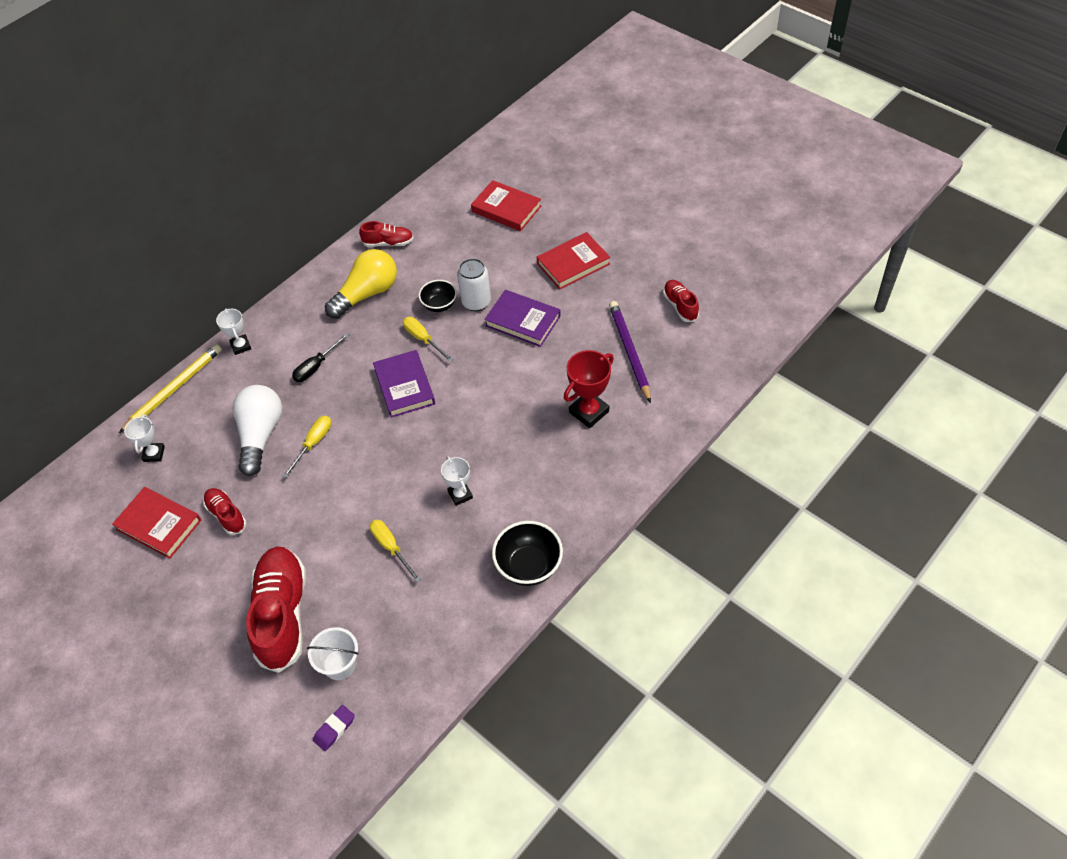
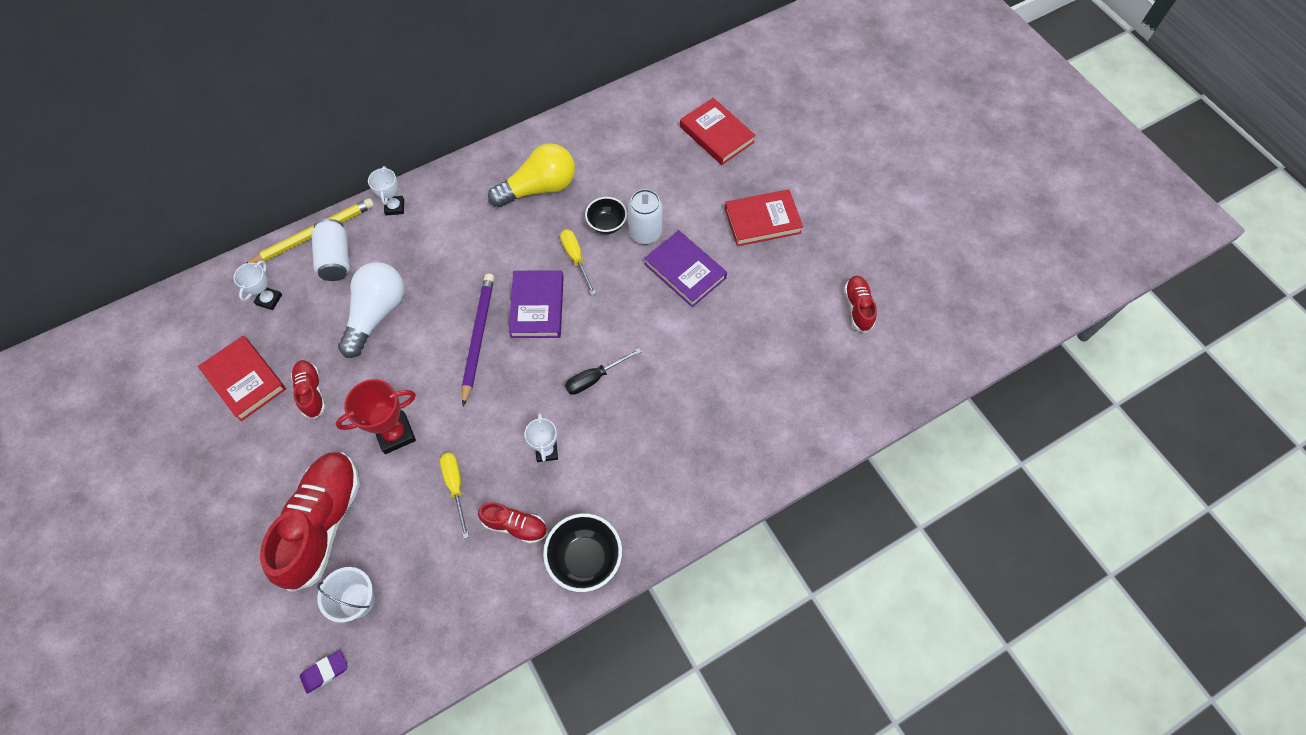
camera: 15 degrees right, 10 degrees up
yellow screwdriver [283,416,331,478] -> none
black screwdriver [292,333,350,382] -> black screwdriver moved to [565,348,641,395]
red shoe [359,221,414,247] -> red shoe moved to [478,502,547,544]
red trophy [564,350,614,428] -> red trophy moved to [335,379,416,454]
purple pencil [609,301,651,403] -> purple pencil moved to [462,274,494,407]
none -> white can [311,219,350,281]

